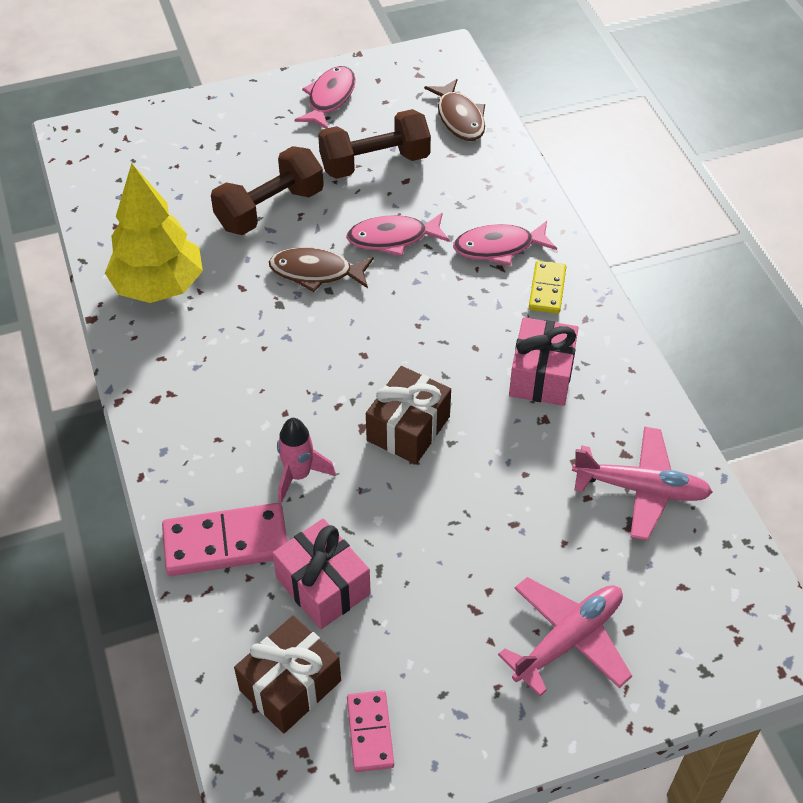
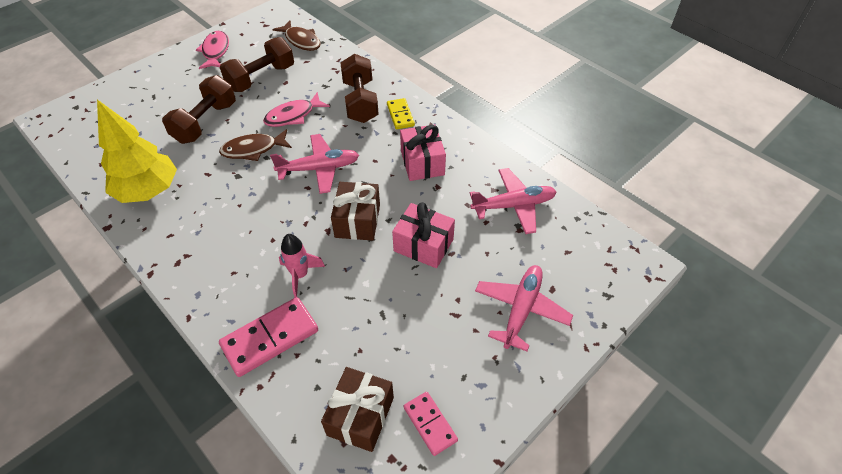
camera: 25 degrees left, 0 degrees up
pink gift [272,518,371,629] -> pink gift moved to [392,202,455,268]
pink fish [453,221,557,266] -> brown dumbbell [340,54,379,123]
none -> pink plane [270,134,359,194]

